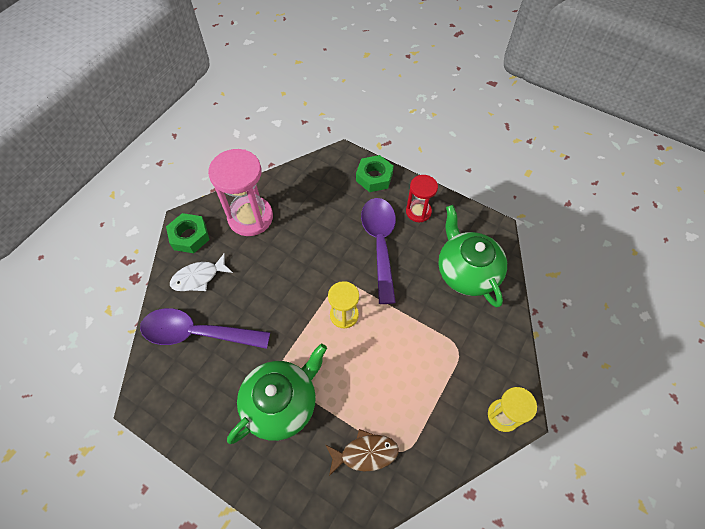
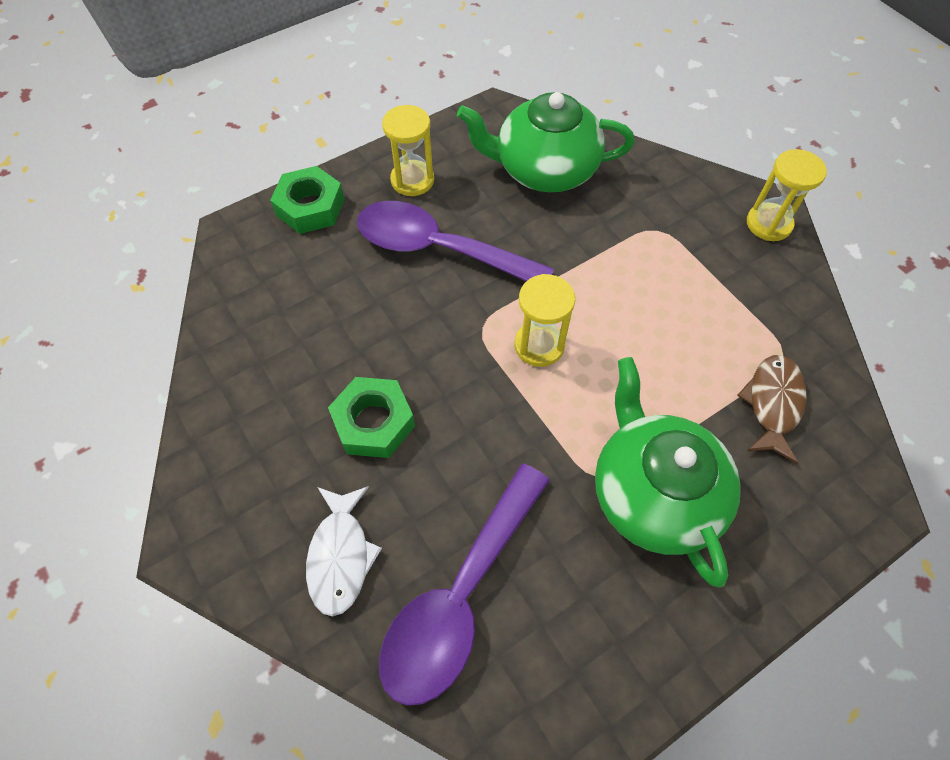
camera: 65 degrees left, 0 degrees up
green nut [166,213,210,253] -> green nut moved to [328,377,415,458]
pink hourglass [208,149,273,236] -> none
red hourglass [406,175,438,222] -> yellow hourglass [382,105,434,196]

